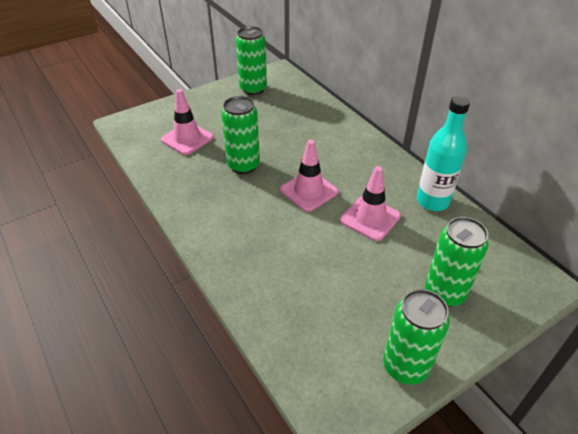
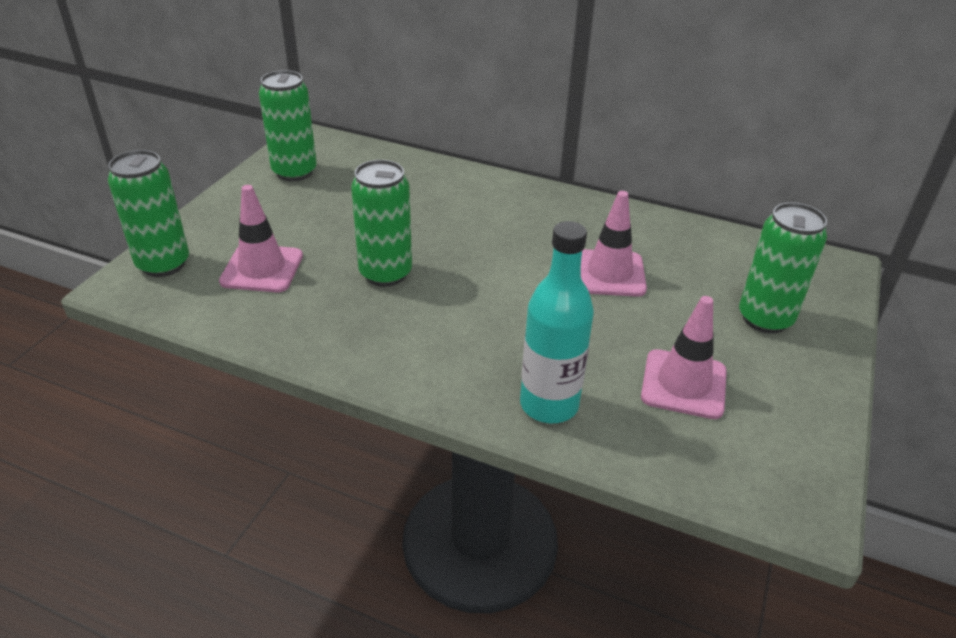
camera: 35 degrees left, 5 degrees down
pink traffic cone [280,140,338,212] -> pink traffic cone moved to [641,296,727,419]
green can [383,289,450,385] -> green can moved to [108,150,189,277]
turquoise bottle [417,96,470,211] -> turquoise bottle moved to [520,221,594,423]

